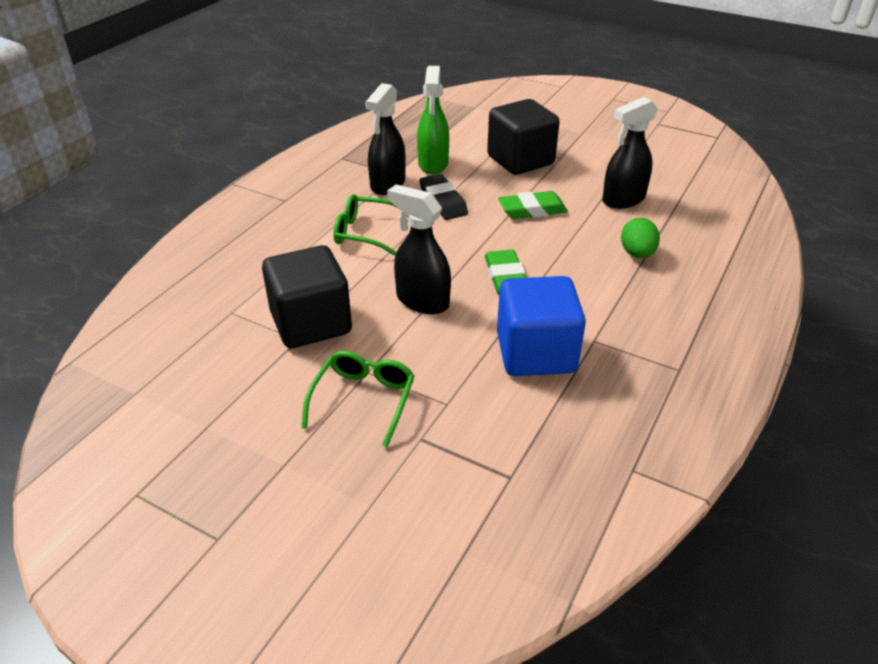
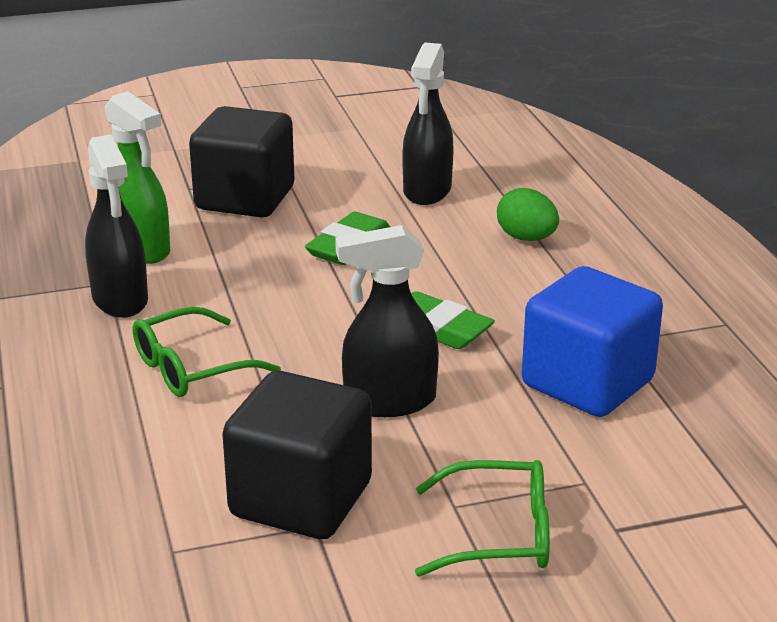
camera: 45 degrees left, 10 degrees down
green glasses [301,351,415,447] -> green glasses turned 120 degrees clockwise [415,460,550,577]
black eraser [419,174,468,220] -> none

